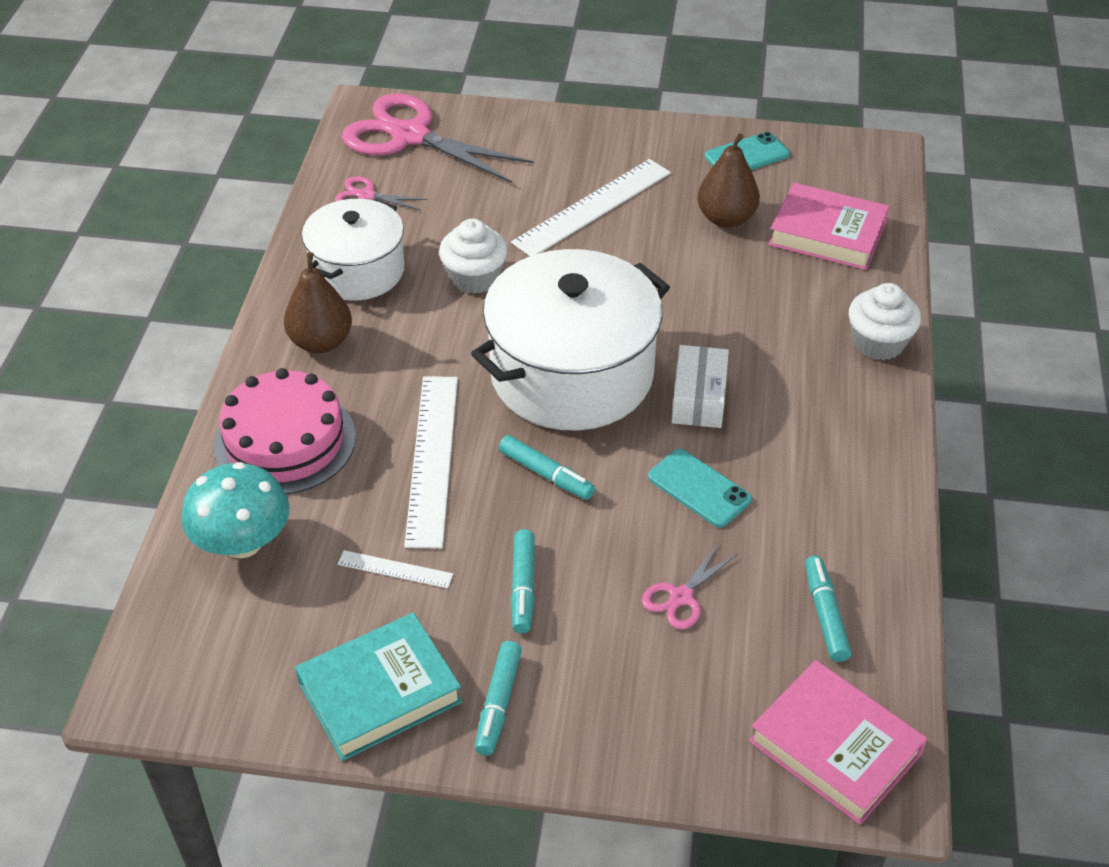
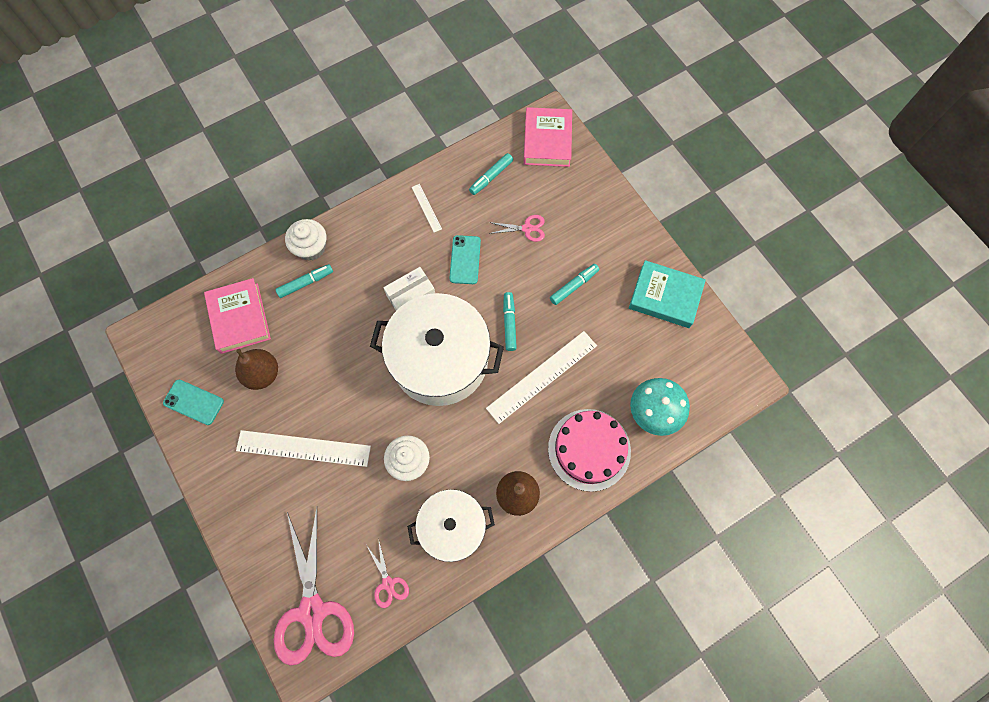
camera: 130 degrees left, 25 degrees up
white ruler [337,550,454,588] -> white ruler moved to [412,184,442,232]
turquoise marker [475,641,522,756] -> turquoise marker moved to [275,264,333,298]

